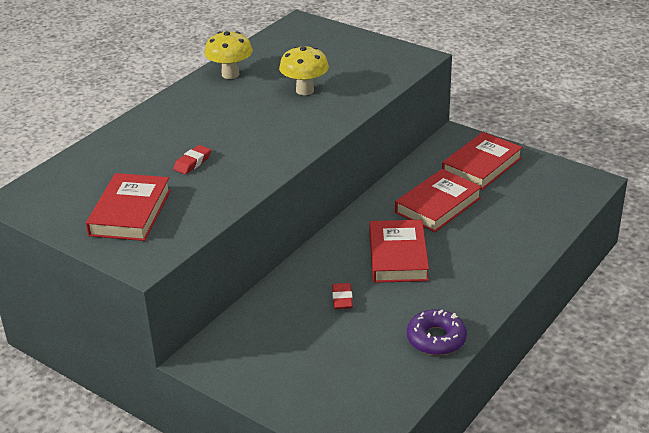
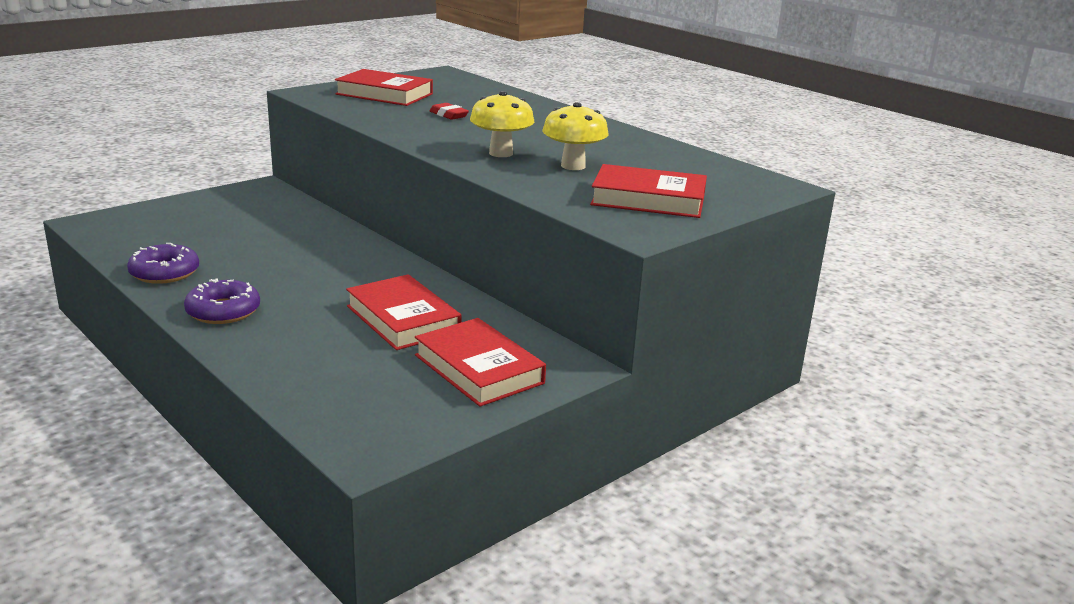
camera: 100 degrees right, 10 degrees down
yellow mushroom [204,31,253,79] -> yellow mushroom moved to [470,91,534,157]
red eraser [332,283,353,309] -> none
red book [369,220,429,283] -> red book moved to [590,164,707,218]
none -> purple donut [184,278,260,324]

